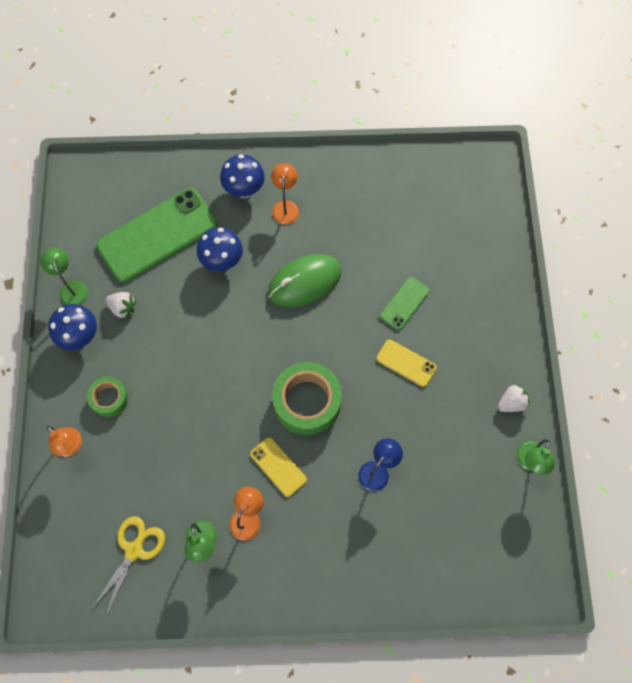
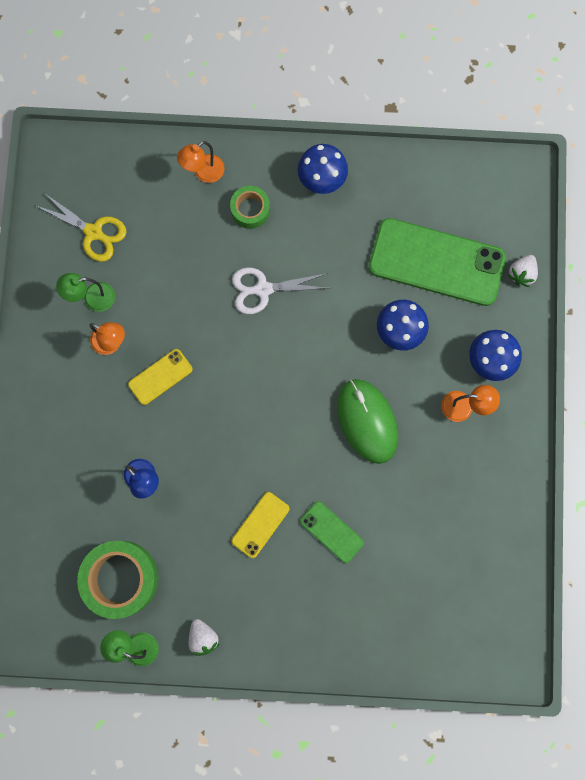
camera: 95 degrees right, 10 degrees up
green lamp [40,248,88,305] -> none
green phone [96,188,218,282] -> green phone turned 45 degrees counterclockwise [369,218,506,306]
white strawberry [106,292,136,319] -> white strawberry moved to [508,255,538,287]
green tape [272,362,342,435] -> green tape moved to [77,541,158,619]
none -> white scissors [232,267,328,314]

